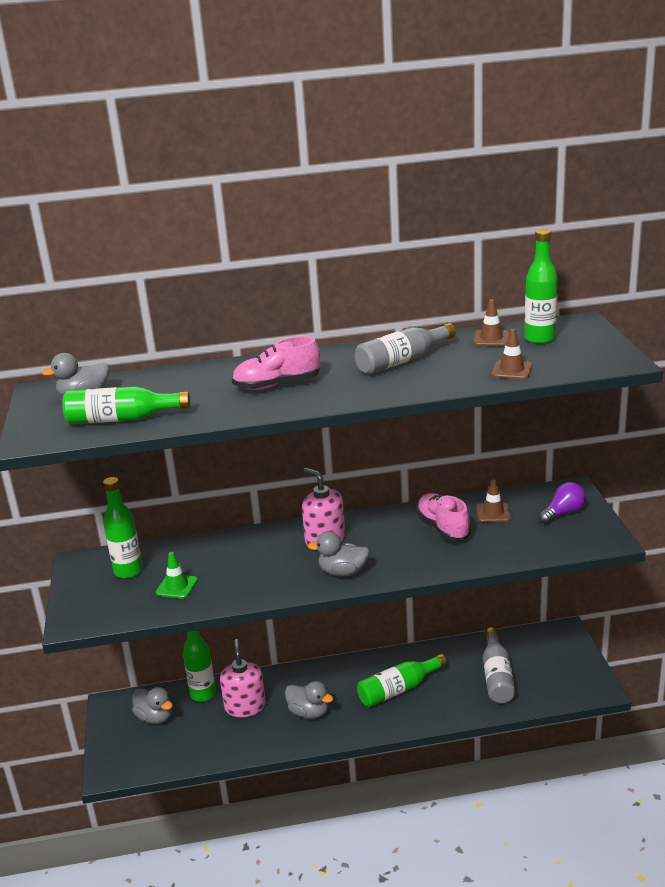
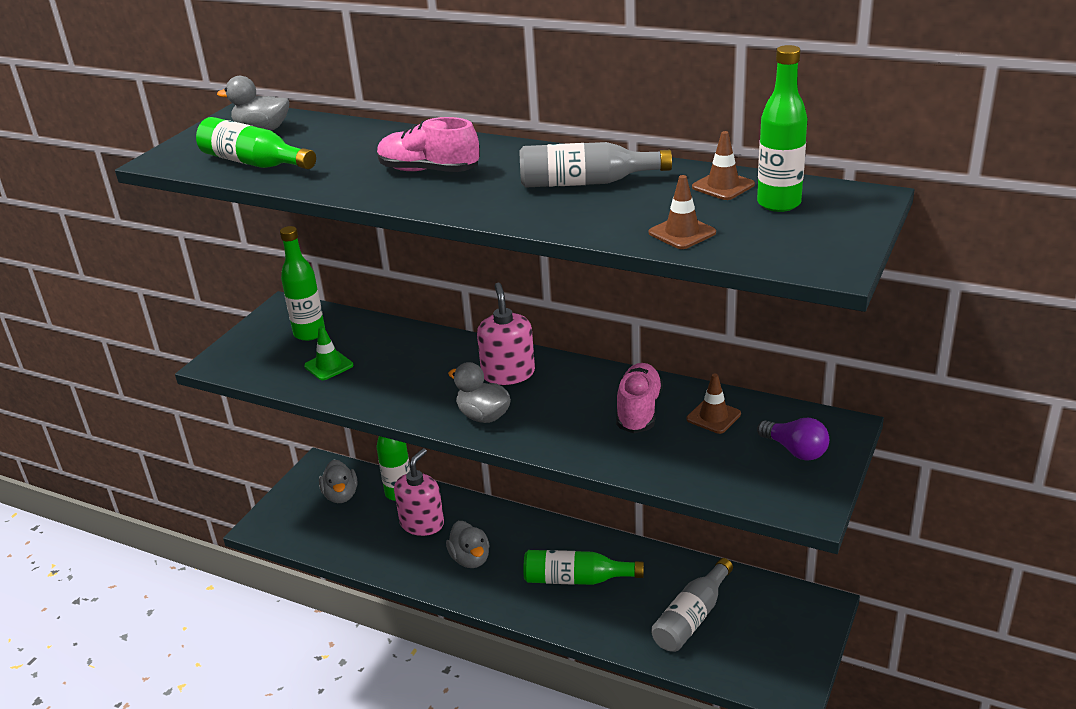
camera: 35 degrees right, 5 degrees up
purple light bulb [539,482,586,524] -> purple light bulb turned 45 degrees clockwise [757,418,829,461]

